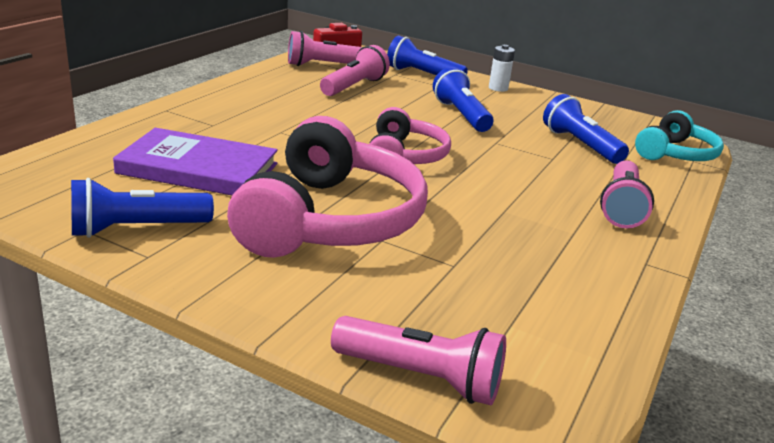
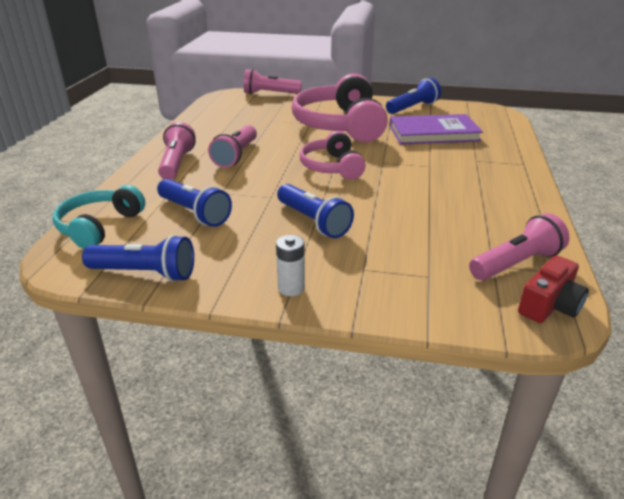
camera: 165 degrees right, 5 degrees up
pink flashlight [320,45,390,96] -> pink flashlight moved to [208,125,257,168]
blue flashlight [387,35,468,75] -> blue flashlight moved to [82,235,194,282]

